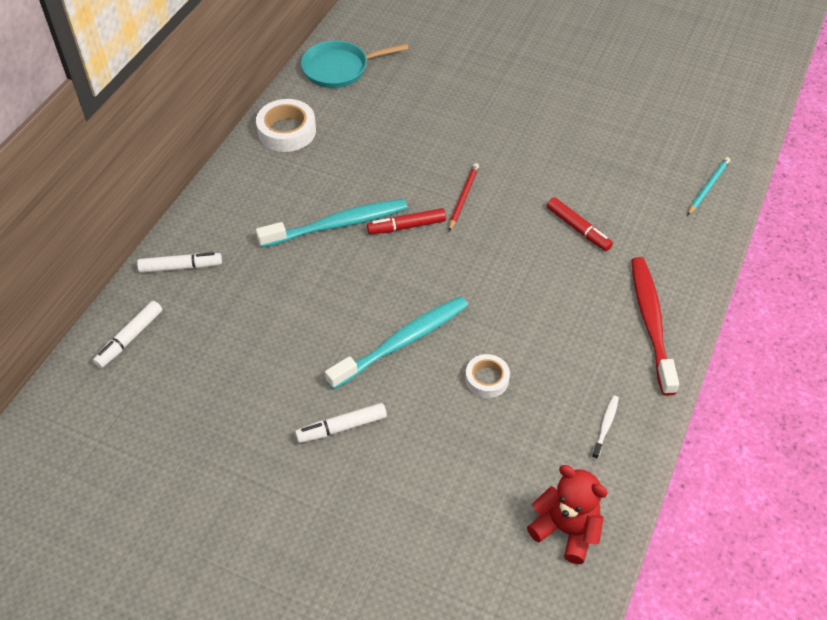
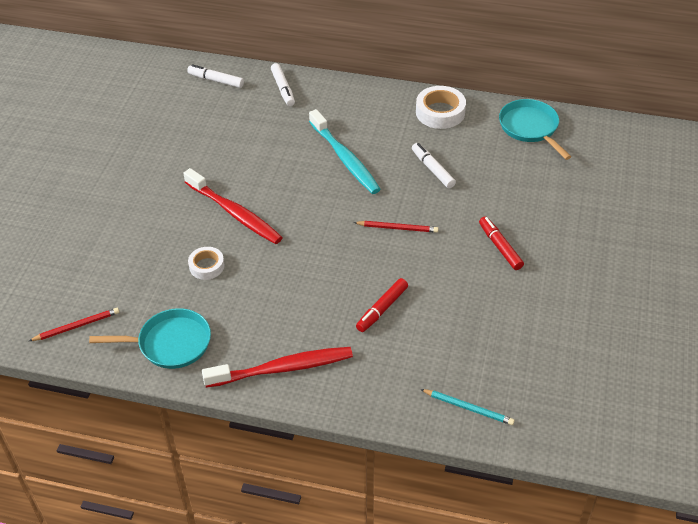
camera: 80 degrees right, 5 degrees down
white marker [295,403,387,443] -> white marker moved to [412,143,456,189]
turquoise toothbrush [325,296,468,390] -> red toothbrush [183,168,283,244]
red marker [367,208,446,235] -> red marker moved to [479,217,524,270]
red teddy bear [527,465,608,564] -> red pencil [29,308,119,341]
white toothbrush [592,395,619,459] -> turquoise pan [89,308,211,369]

